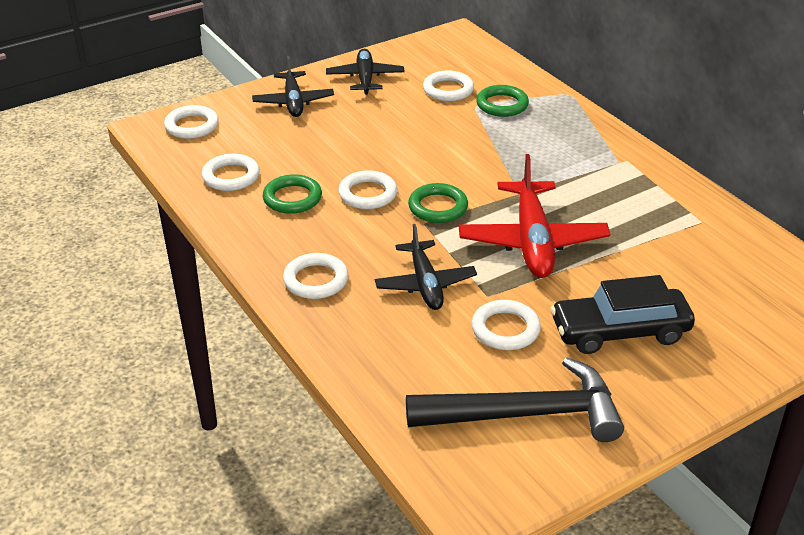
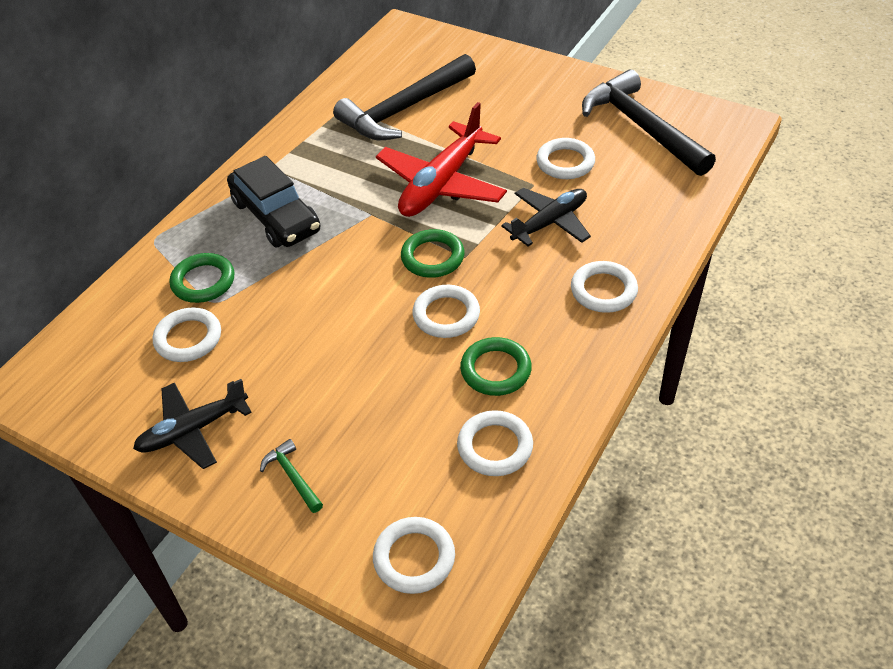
camera: 115 degrees left, 10 degrees up
black plane [252,56,334,117] -> green hammer [260,439,323,513]
red plane [459,154,611,278] -> red plane turned 150 degrees clockwise [376,102,507,217]
black car [550,275,695,354] -> black car moved to [227,156,321,247]
none -> black hammer [333,54,476,140]

